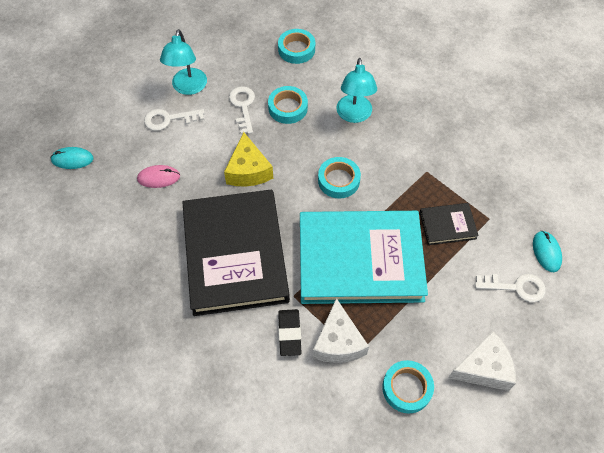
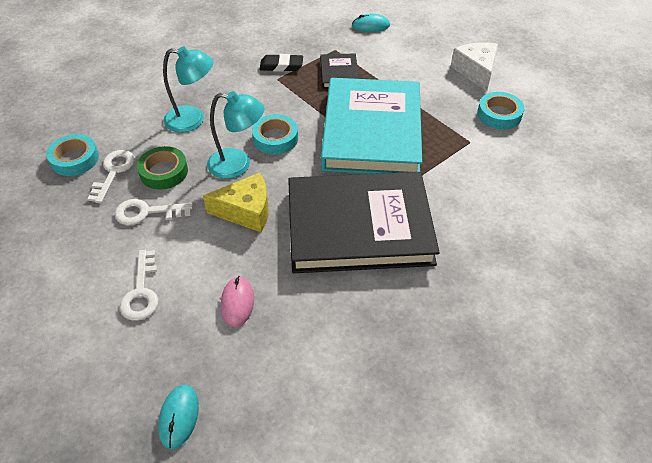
camera: 85 degrees left, 10 degrees down
turquoise lamp [160,29,207,95] -> turquoise lamp moved to [207,91,264,179]
turquoise tape [268,86,308,124] -> green tape [137,146,188,190]
black eraser [278,309,302,356] -> black eraser moved to [259,54,303,72]
white cheese [313,298,369,363] -> none
white key [475,274,546,302] -> white key moved to [88,150,135,203]

